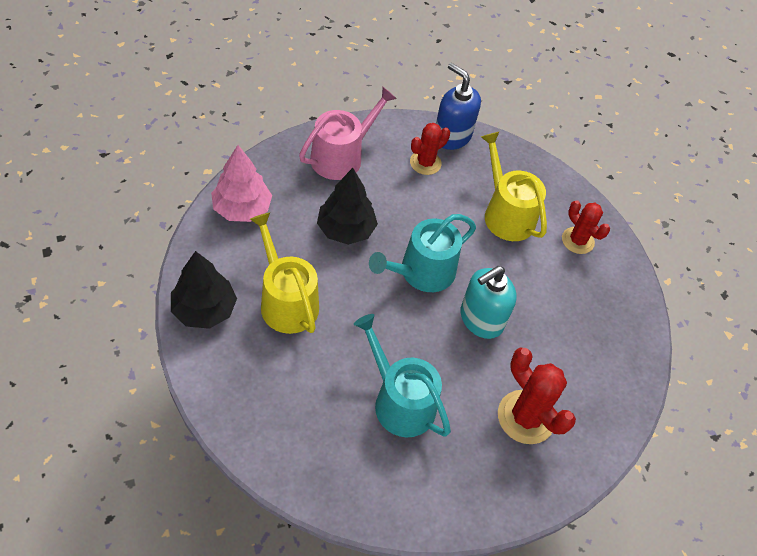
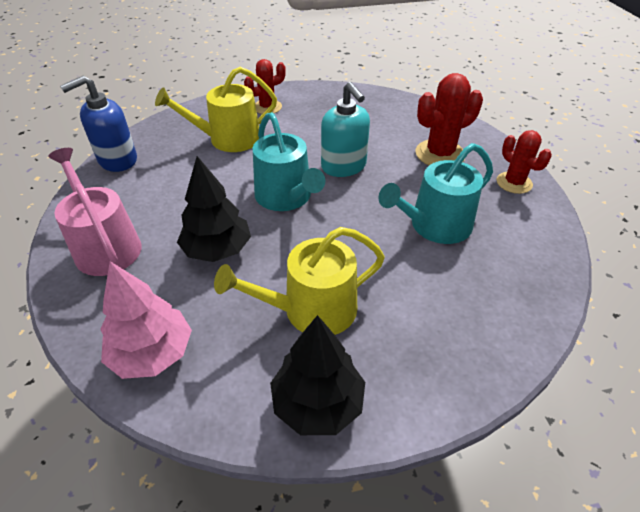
camera: 75 degrees left, 10 degrees down
red cactus [410,123,450,175] -> red cactus moved to [497,130,552,194]

